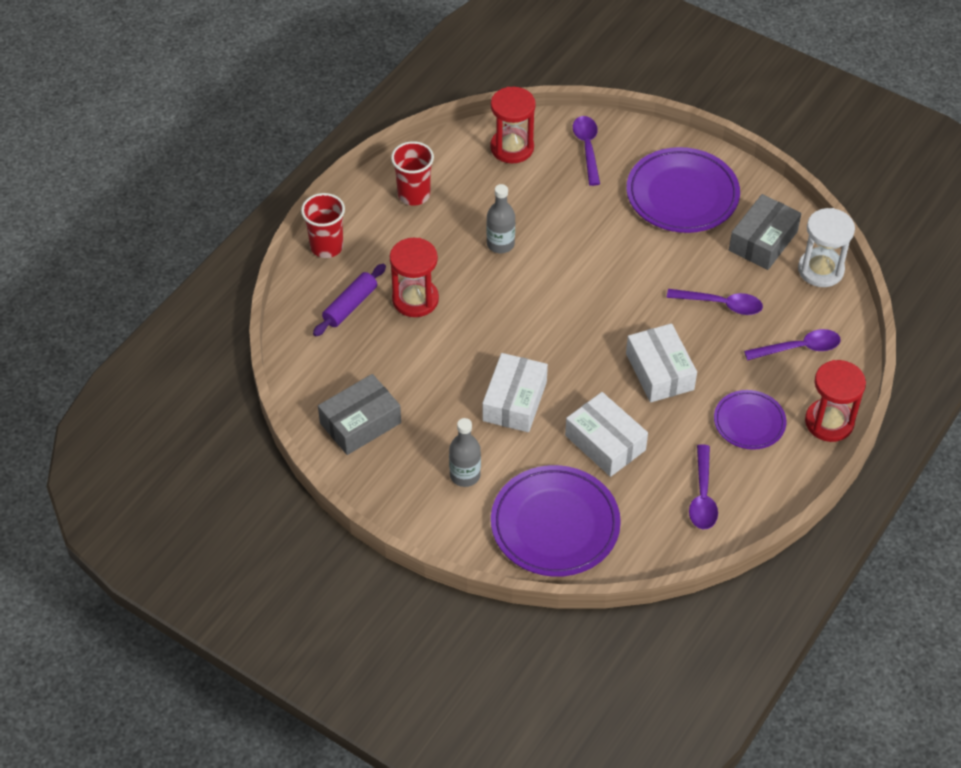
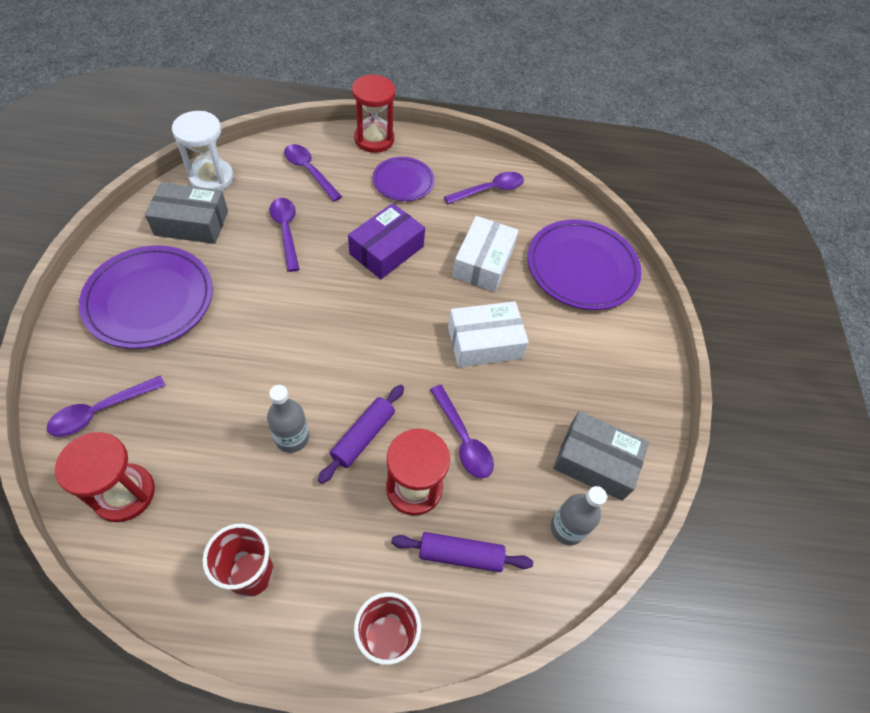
camera: 125 degrees left, 5 degrees up
grey bottle [449,418,481,487] -> grey bottle moved to [551,486,607,545]
white box [626,323,697,403] -> purple box [348,203,425,279]
none -> purple rolling pin [318,385,404,484]
none -> purple spoon [430,385,494,478]

